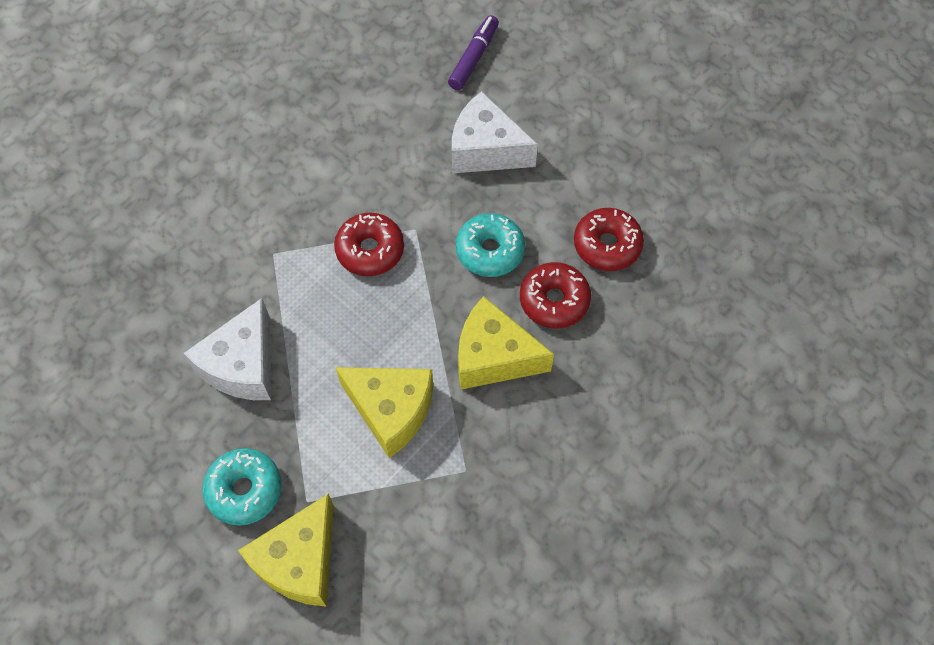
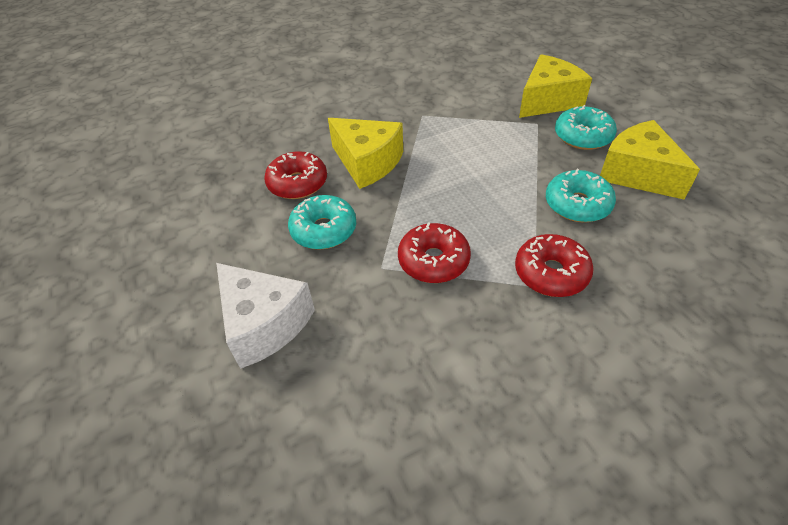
camera: 155 degrees left, 15 degrees down
white cheese [184,298,271,400] -> turquoise donut [546,169,616,222]
yellow cheese [336,367,433,458] -> yellow cheese moved to [600,120,700,200]
purple marker [448,15,499,90] -> none
red donut [574,208,644,271] -> red donut moved to [515,234,594,297]

